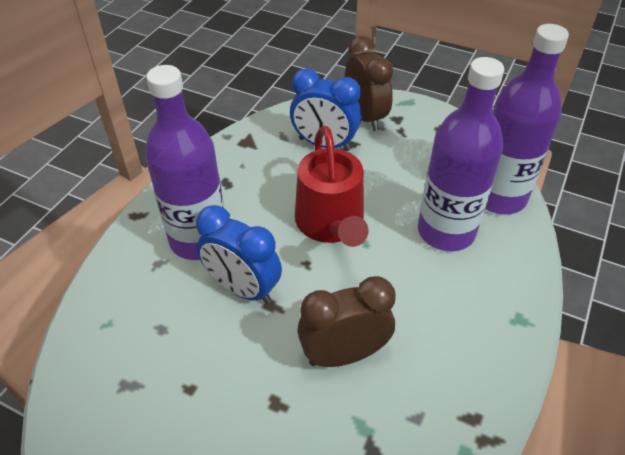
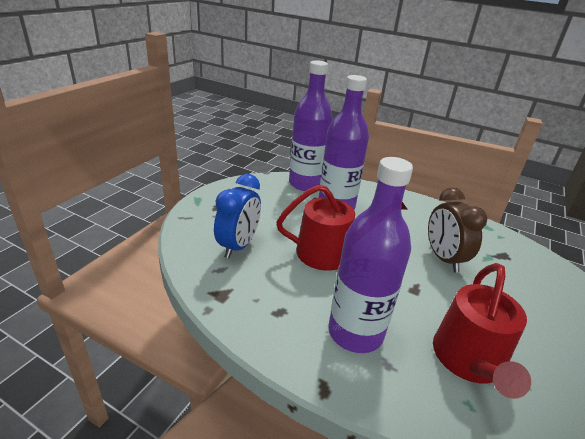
camera: 90 degrees left, 15 degrees down
blue clock [196,205,282,304] -> none
brown clock [345,36,393,131] -> none
none -> red watering can [433,263,531,399]

